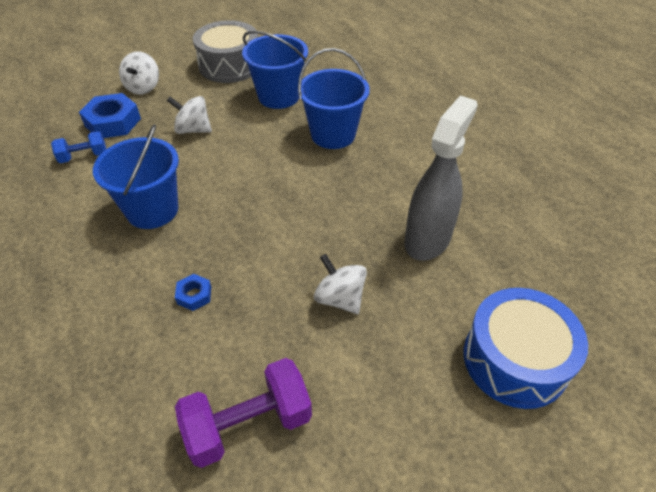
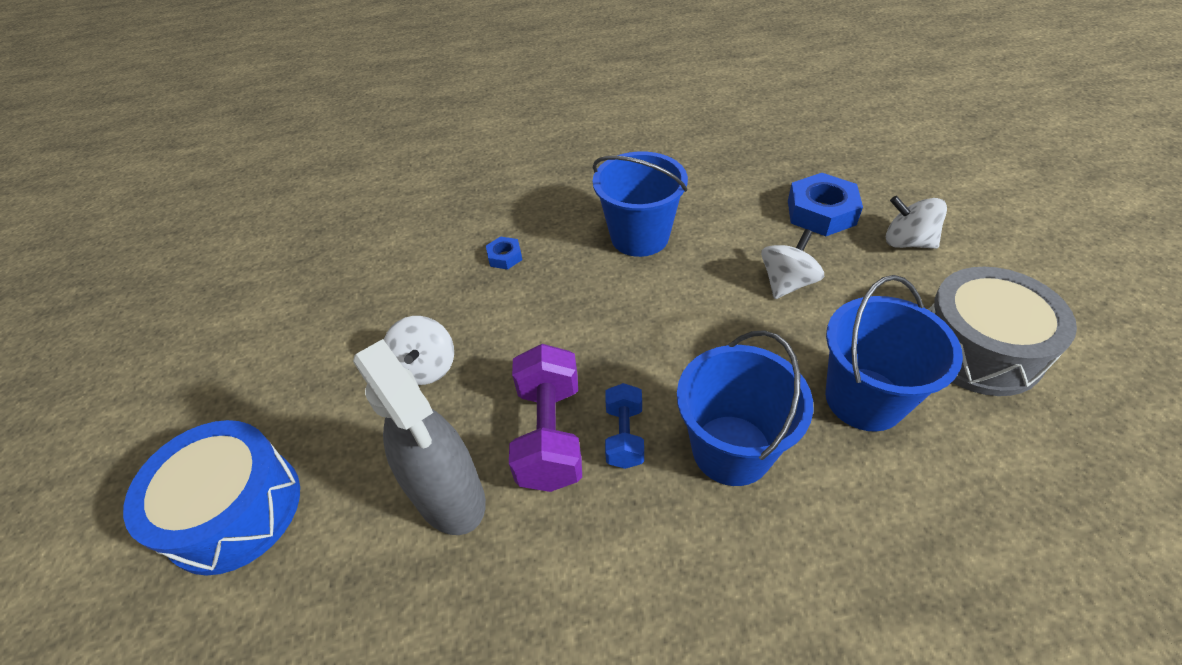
camera: 115 degrees right, 0 degrees up
blue dumbbell [51,131,106,163] -> blue dumbbell moved to [605,383,644,469]
purple dumbbell [175,358,312,468] -> purple dumbbell moved to [509,344,582,492]
white spinning top [314,254,367,314] -> white spinning top turned 105 degrees clockwise [384,316,454,385]

